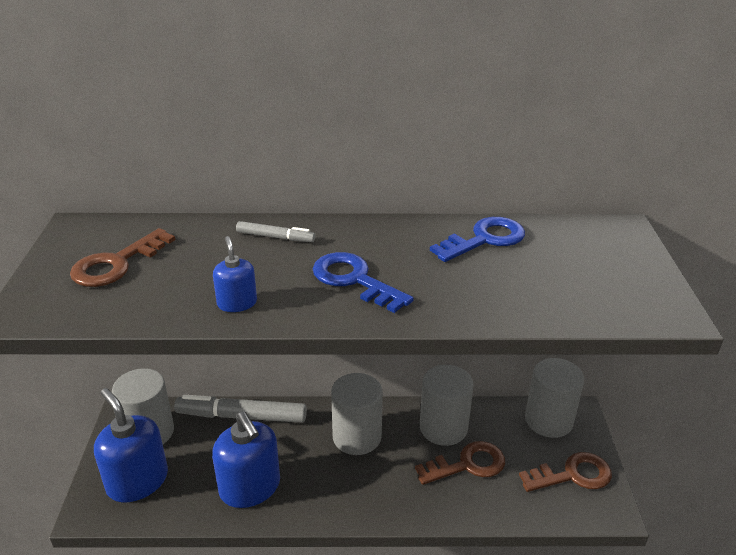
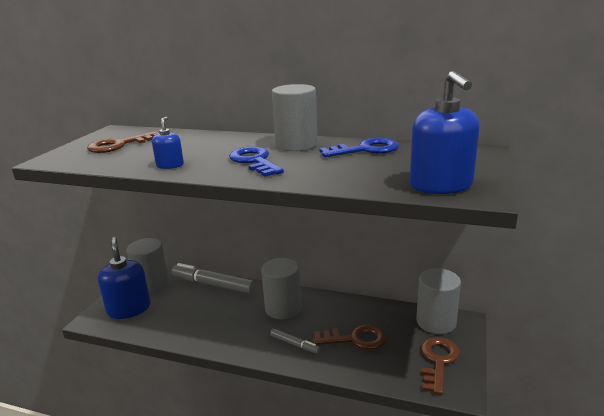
camera: 20 degrees right, 10 degrees down
blue soap dispenser [212,411,280,508] -> blue soap dispenser moved to [410,71,480,194]
grey marker [236,221,315,242] -> grey marker moved to [270,329,320,354]
grey cylinder [420,365,474,446] -> grey cylinder moved to [272,84,318,151]
brown key [519,452,612,492] -> brown key turned 75 degrees counterclockwise [421,337,460,395]

